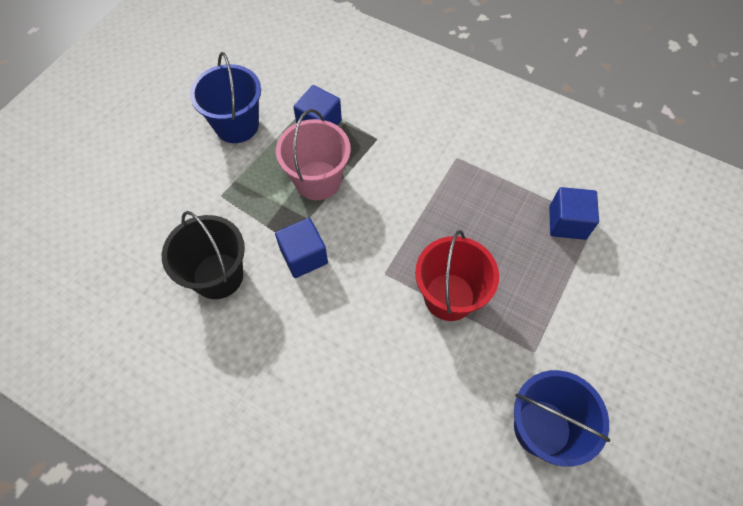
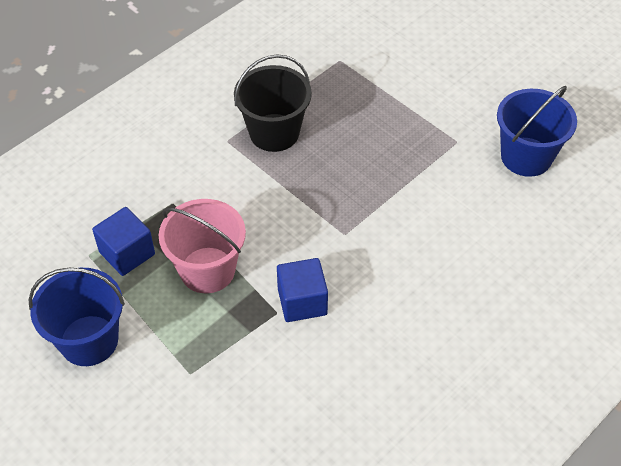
camera: 75 degrees left, 10 degrees down
black bucket [162,211,245,299] -> black bucket moved to [234,54,312,152]
red bucket [415,230,499,321] -> none
blue cube [549,187,599,240] -> none

